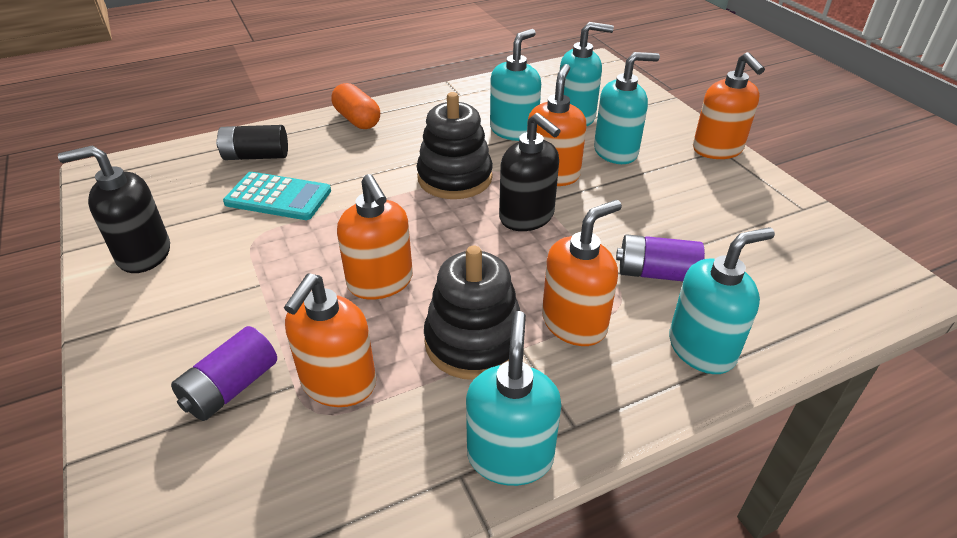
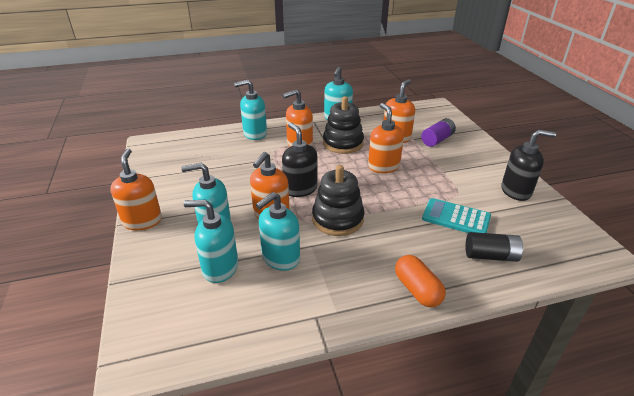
camera: 170 degrees left, 5 degrees down
purple battery [616,234,705,281] -> none

